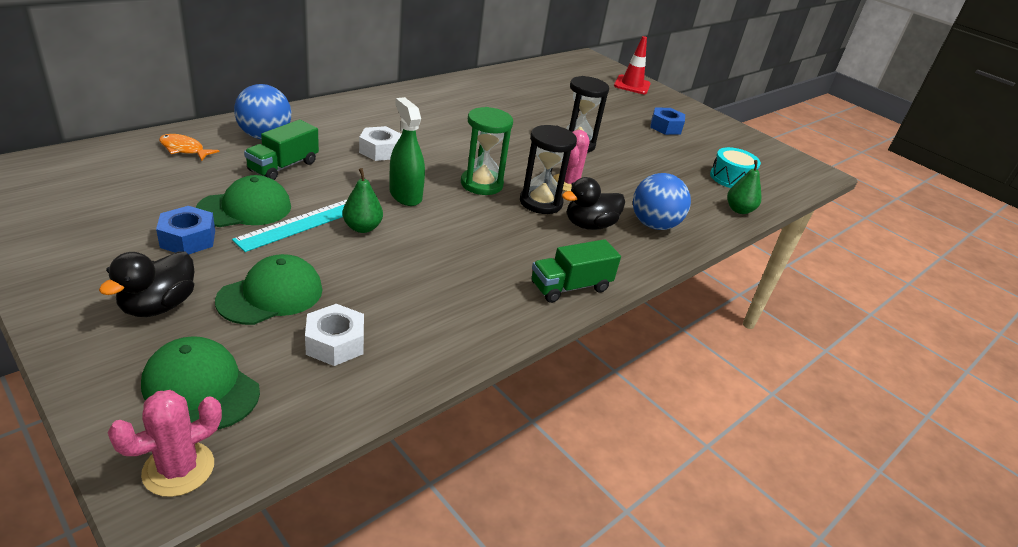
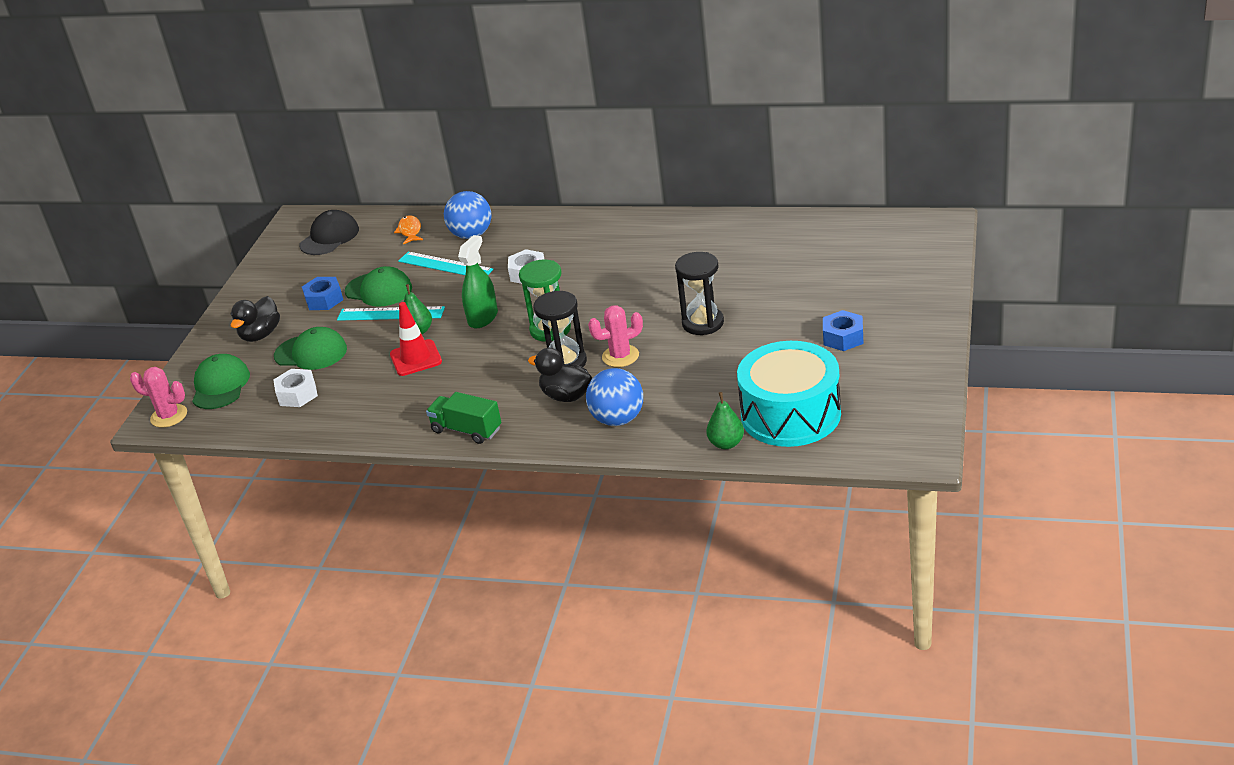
camera: 65 degrees right, 0 degrees up
black duck [99,251,195,317] -> black duck turned 60 degrees counterclockwise [230,296,280,342]
green truck [244,120,319,180] -> turquoise ruler [398,252,494,275]
red traffic cone [614,36,651,94] -> red traffic cone moved to [390,302,442,376]
turquoise drum [710,147,761,188] -> turquoise drum [737,341,841,447], size x1.93
none -> black cap [299,210,359,255]

